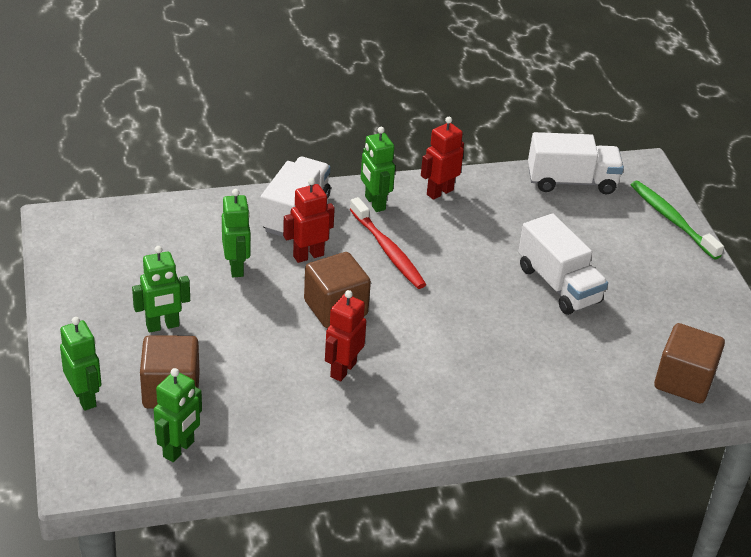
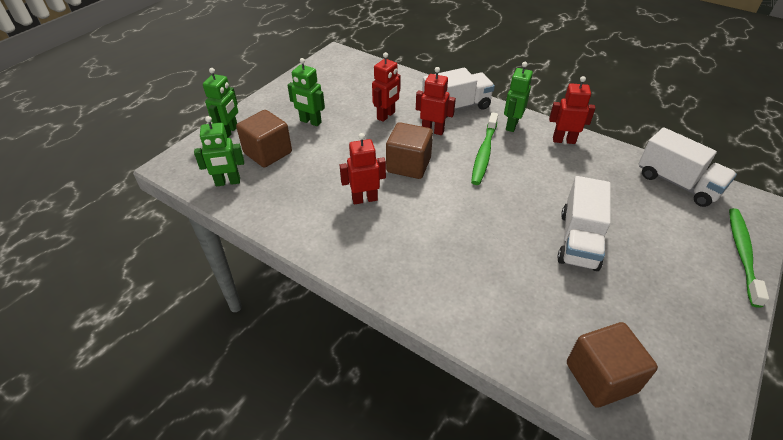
camera: 50 degrees right, 5 degrees up
green robot [222,189,251,277] -> red robot [372,52,401,122]
red toothbrush [350,197,426,289] -> green toothbrush [471,112,498,185]

